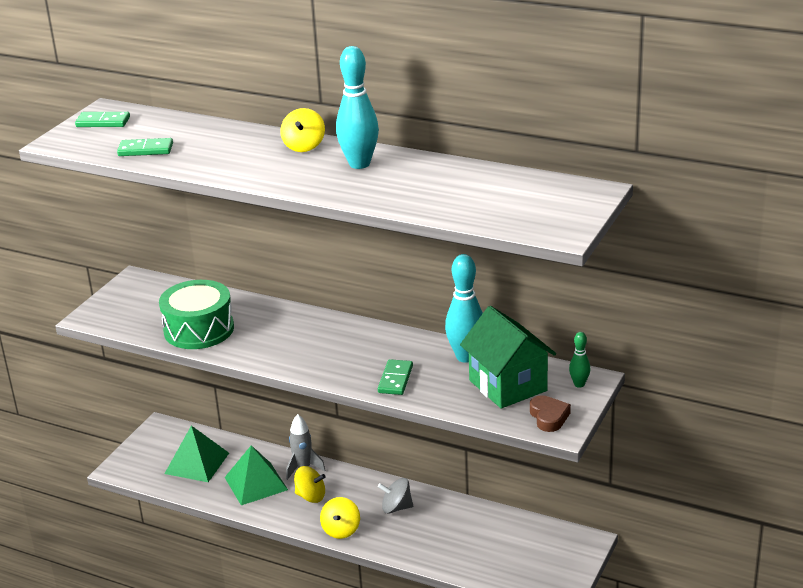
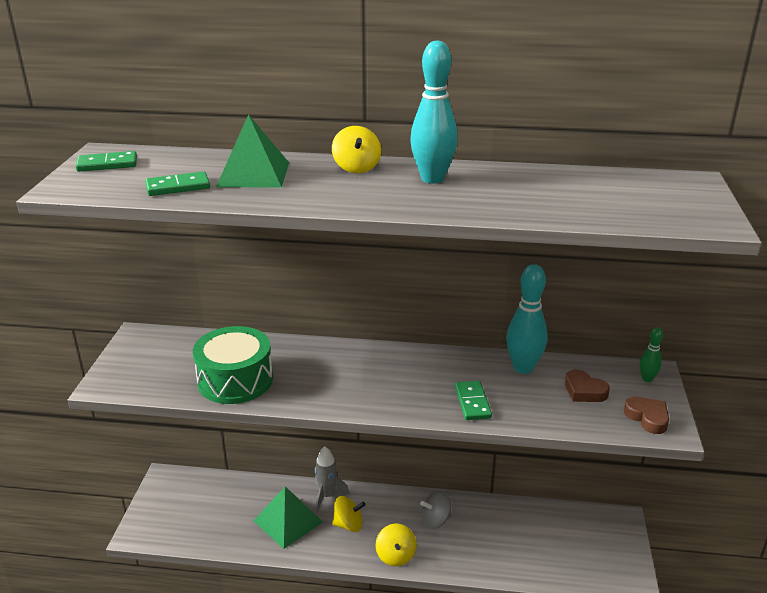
camera: 20 degrees left, 0 degrees up
green pyramid [164,426,229,482] -> green pyramid moved to [216,114,289,188]
green house [460,306,556,409] -> brown heart [565,370,610,402]

